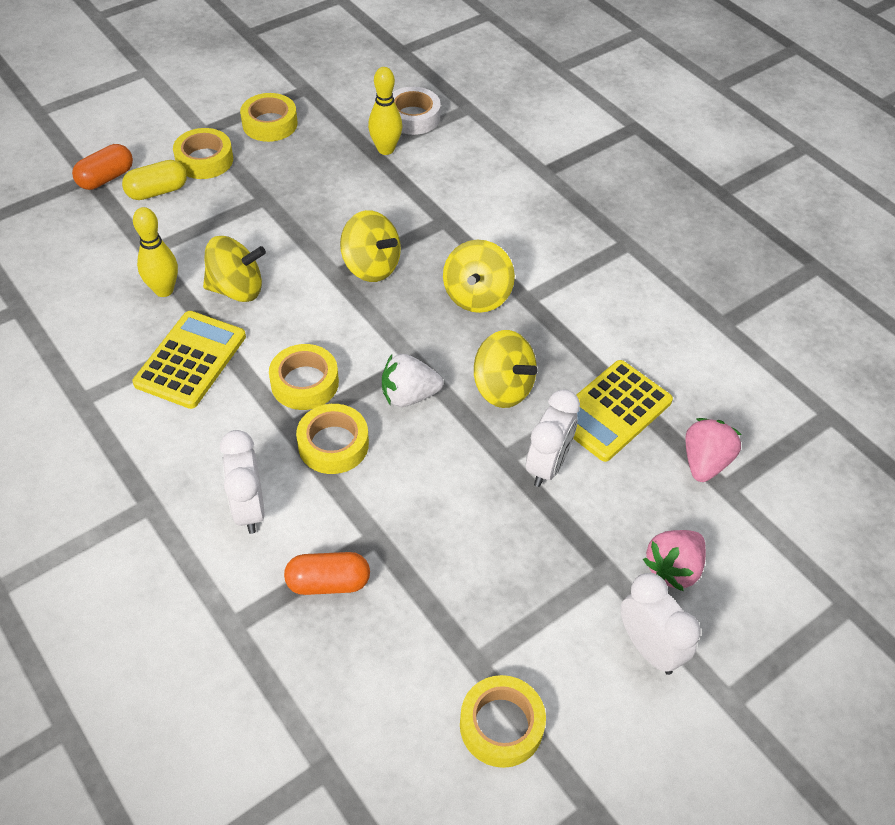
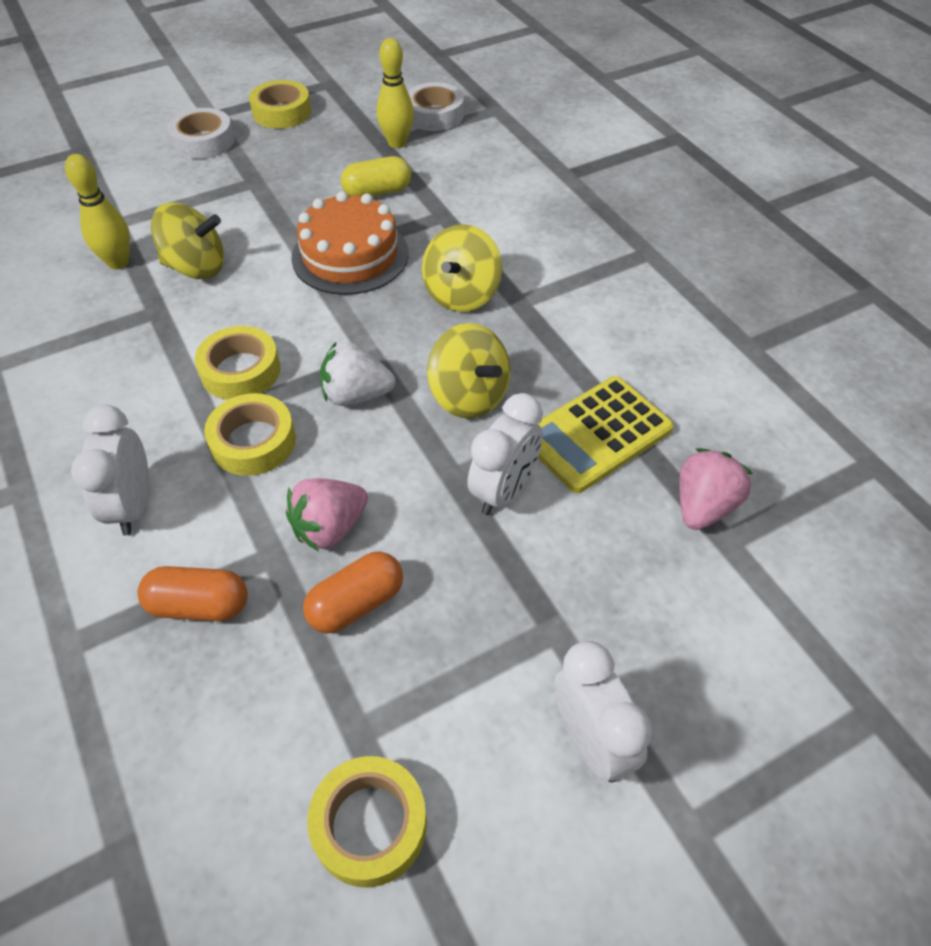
camera: 10 degrees right, 0 degrees up
orange capsule [72,144,133,190] -> orange capsule moved to [303,552,403,633]
yellow capsule [122,160,187,200] -> yellow capsule moved to [341,156,411,197]
yellow calculator [132,311,246,409] -> none
yellow tape [173,128,233,179] -> white tape [168,108,234,159]
yellow spinning top [340,210,401,282] -> orange cake [291,191,409,295]
pink strawberry [643,530,706,591] -> pink strawberry moved to [286,478,368,551]

